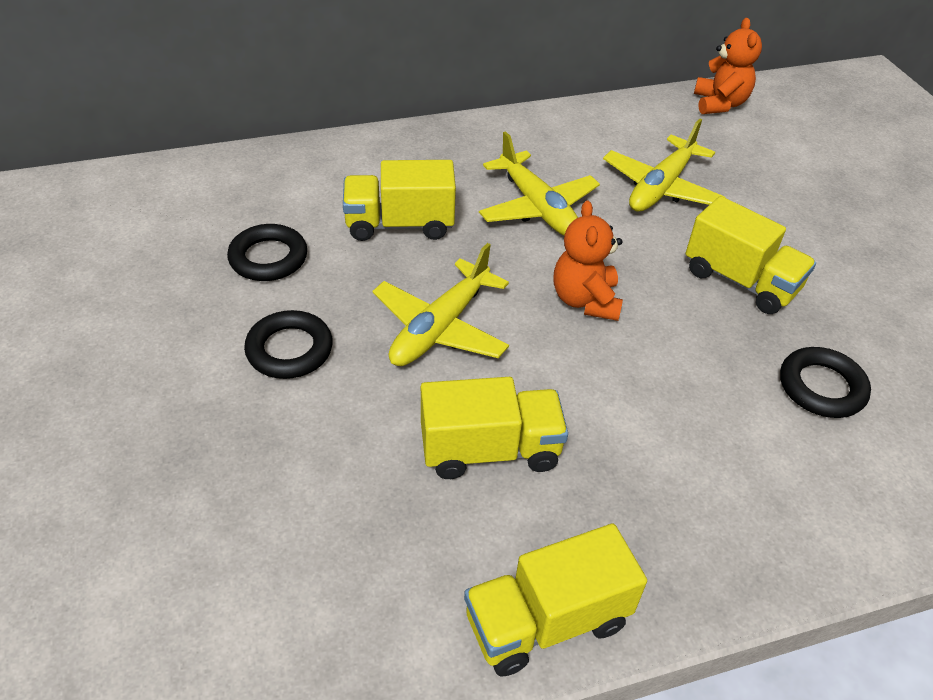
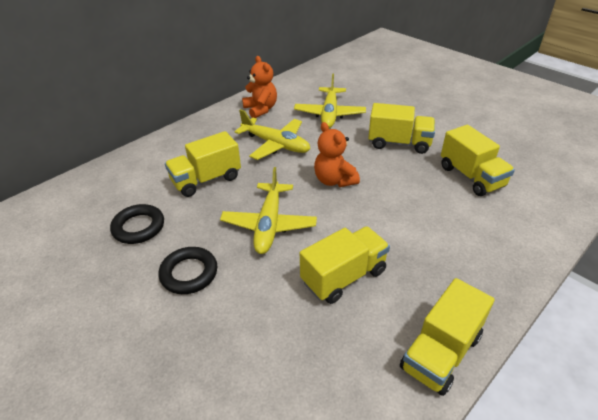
camera: 25 degrees left, 5 degrees down
orange teddy bear [694,18,762,114] -> orange teddy bear moved to [242,56,277,118]
black ring [780,347,871,418] -> yellow truck [441,125,515,196]

